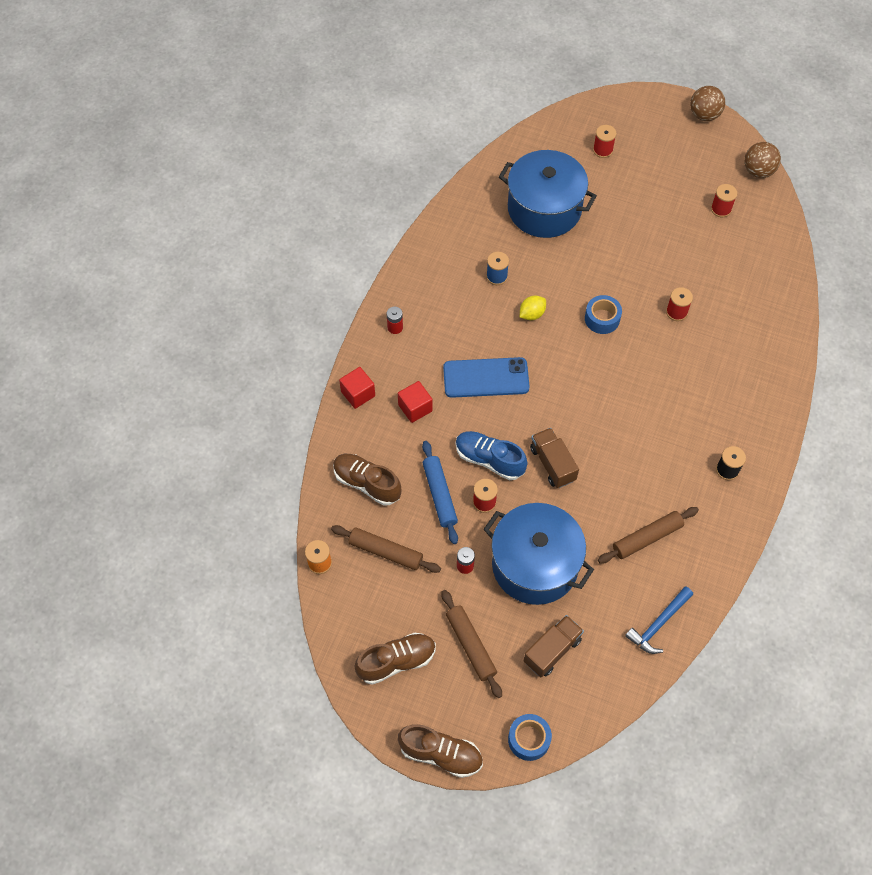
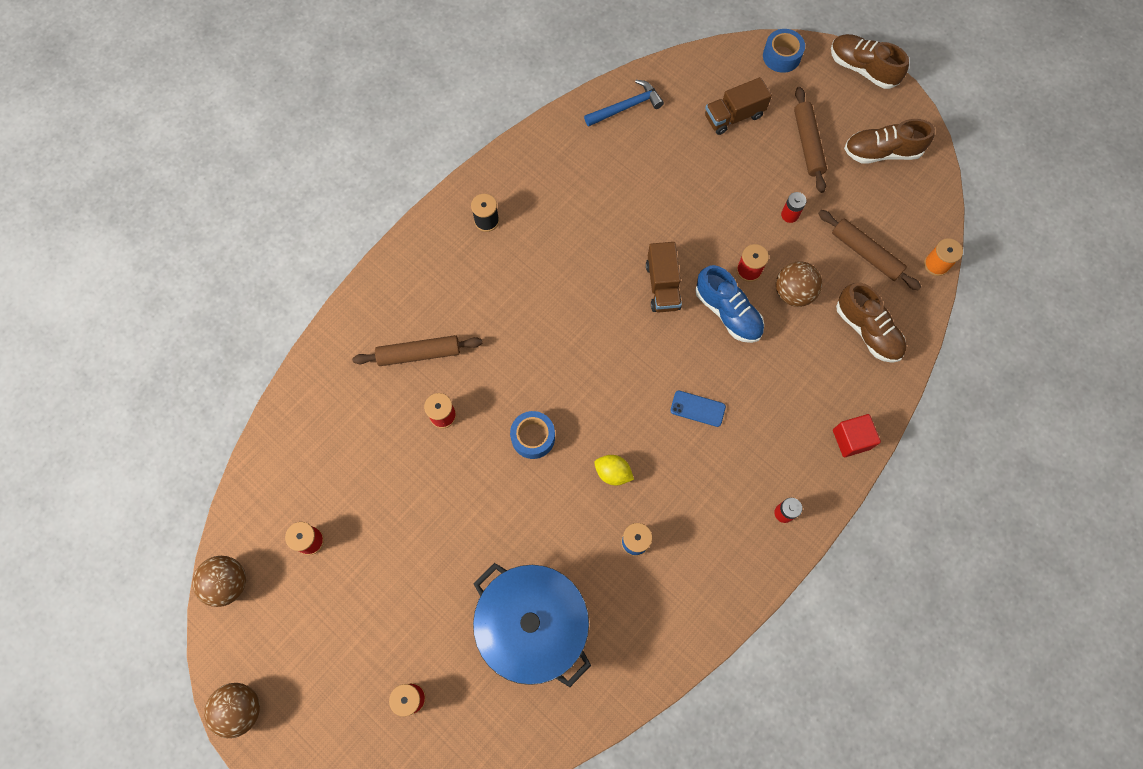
camera: 160 degrees left, 10 degrees up
red cube [398,381,433,423] -> none
blue rolling pin [422,441,458,544] -> brown ball [776,261,822,307]
blue phone [443,357,530,398] -> blue phone [670,391,726,427], size x0.52
blue pot [483,503,594,605] -> none
yellow lemon [520,296,546,320] -> yellow lemon turned 45 degrees clockwise [594,455,634,485]
brown rolling pin [598,507,699,563] -> brown rolling pin moved to [352,335,482,366]

